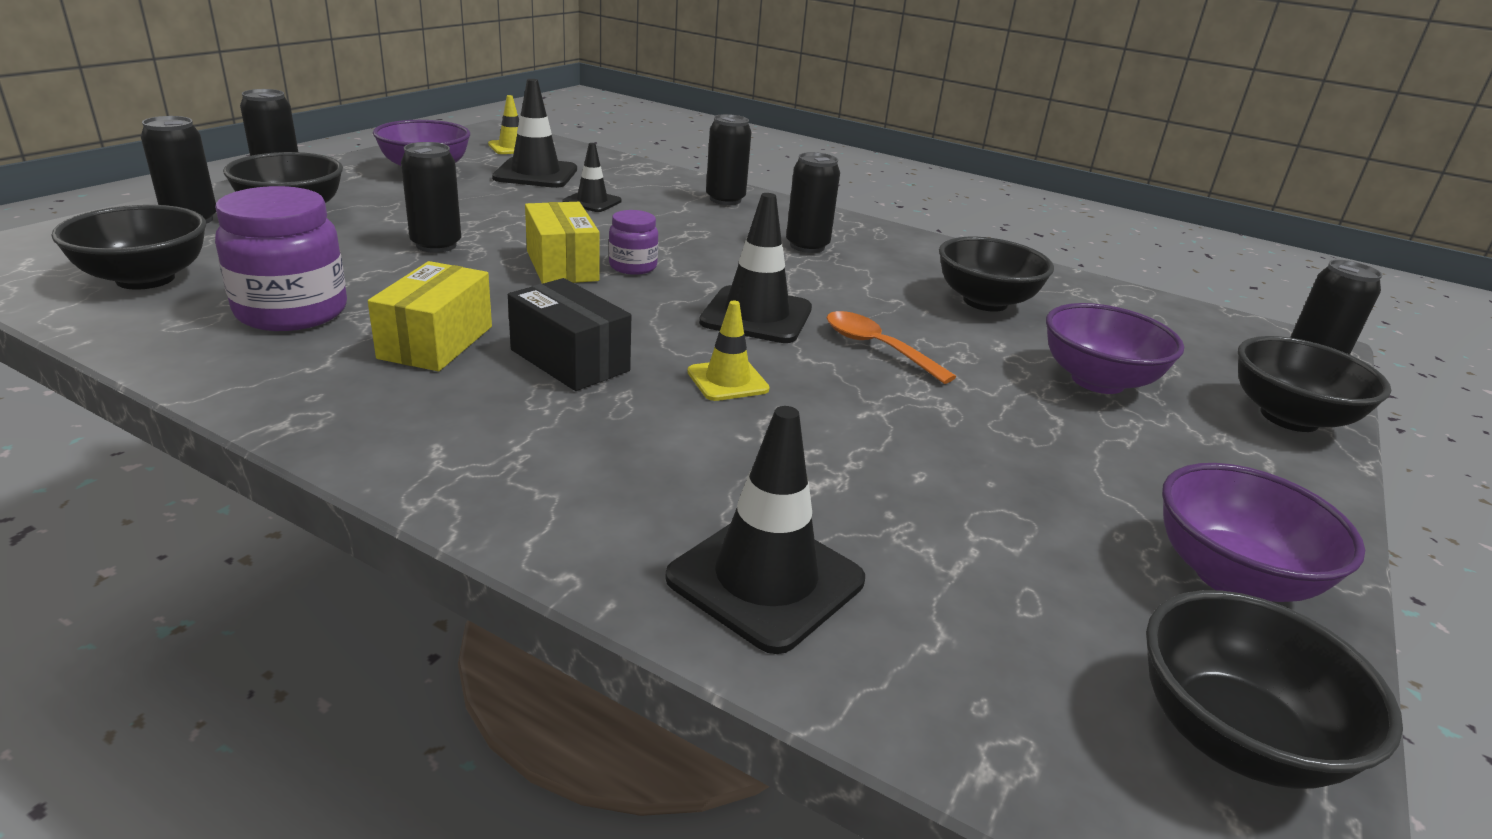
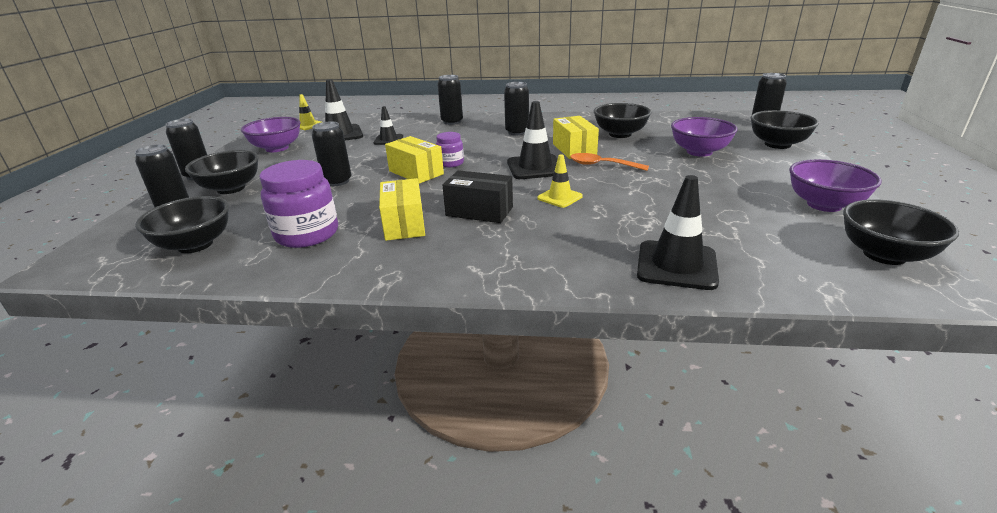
camera: 20 degrees left, 0 degrees up
none -> yellow box [553,116,599,159]

